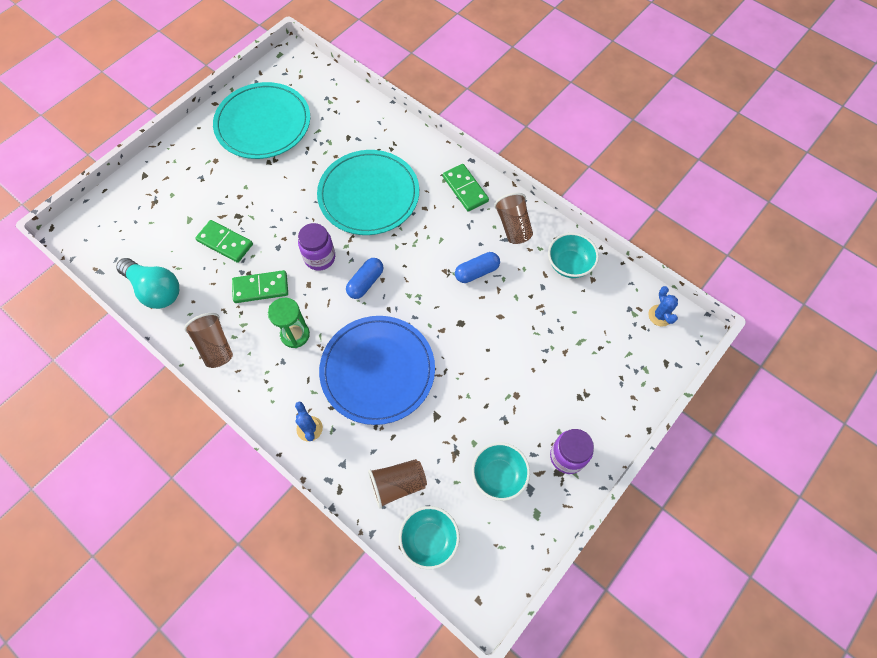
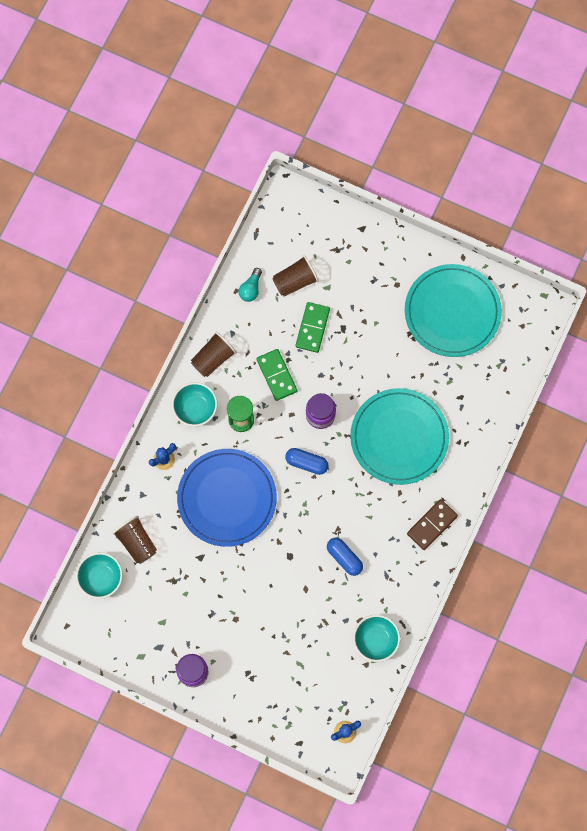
camera: 75 degrees right, 10 degrees up
turquoise light bulb [116,258,179,309] -> turquoise light bulb [238,268,262,302], size x0.55
green domino [443,164,489,211] -> brown domino [407,499,458,550]
turquoise bowl [472,442,530,501] -> turquoise bowl moved to [172,382,217,427]
brown cup [494,193,533,244] -> brown cup moved to [273,255,319,297]

